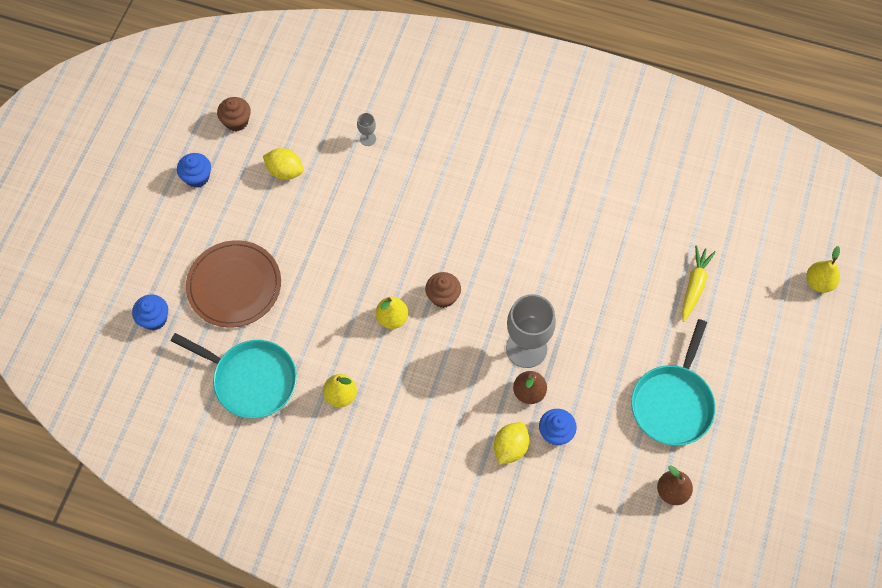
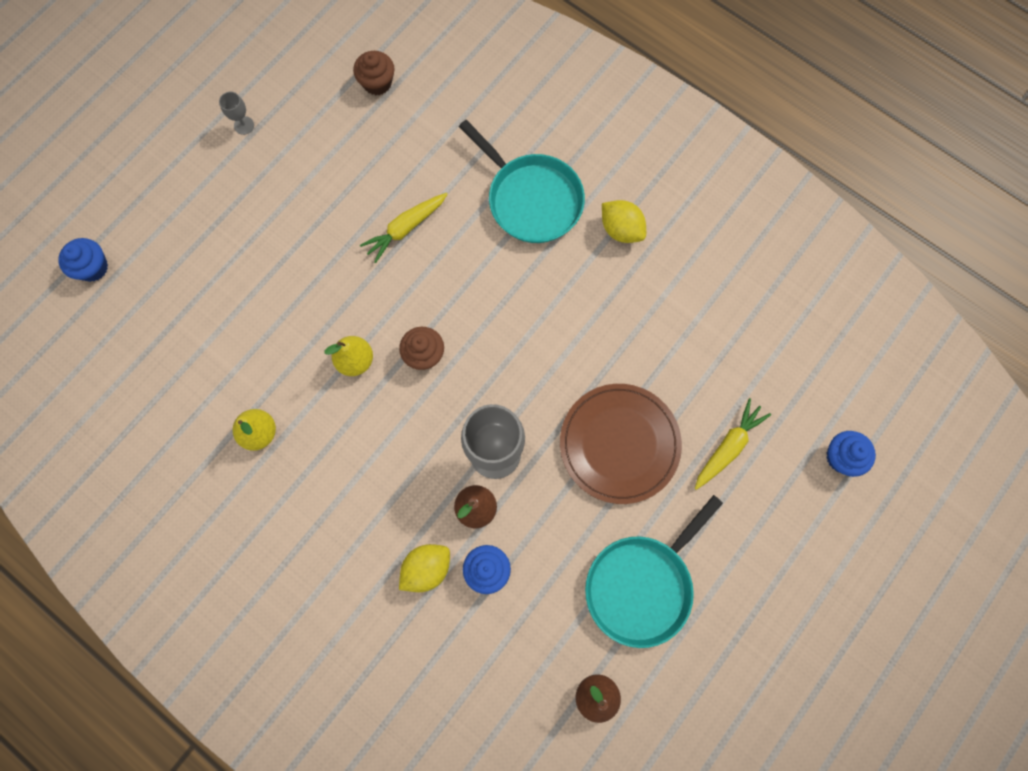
camera: 20 degrees right, 10 degrees up
turquoise pan [171,333,297,418] -> turquoise pan moved to [459,120,585,243]
blue cupcake [177,153,211,188] -> blue cupcake moved to [826,431,876,477]
brown plate [186,240,281,327] -> brown plate moved to [560,384,682,504]
brown cupcake [217,97,251,131] -> brown cupcake moved to [353,51,395,95]
yellow lemon [263,148,304,180] -> yellow lemon moved to [602,200,646,243]
grey goblet [357,113,376,146] -> grey goblet moved to [219,92,254,135]
yellow pear [806,246,840,293] -> none
none -> yellow carrot [360,193,448,263]

